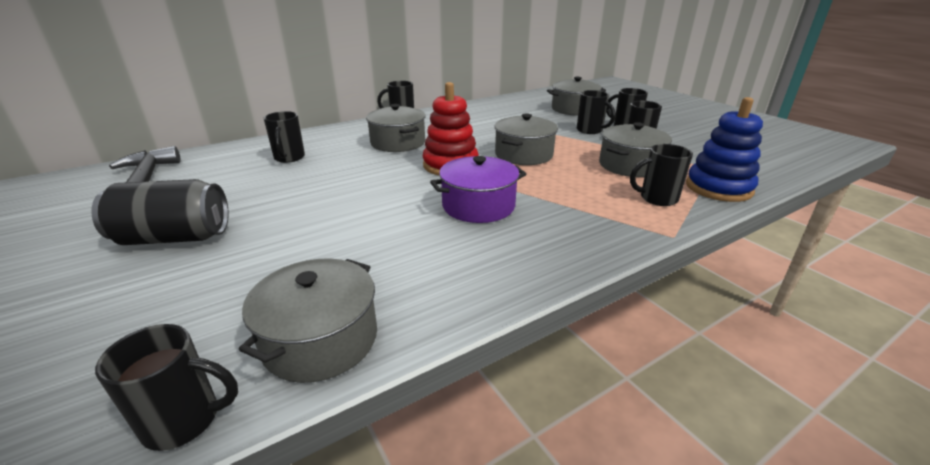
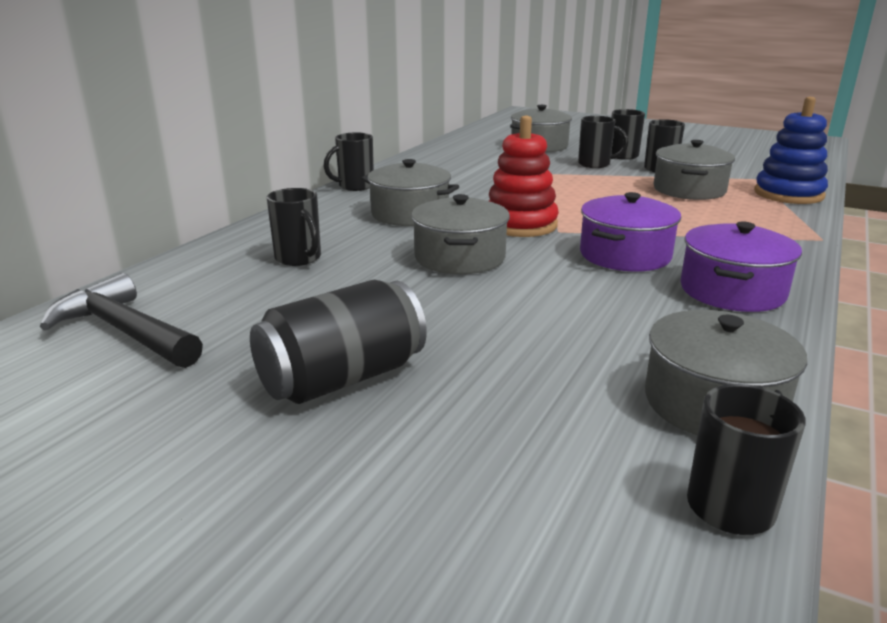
camera: 30 degrees left, 5 degrees down
grey pot [495,114,558,165] -> grey pot moved to [411,194,510,274]
black mug [630,144,693,206] -> none
none -> purple pot [680,222,802,312]

